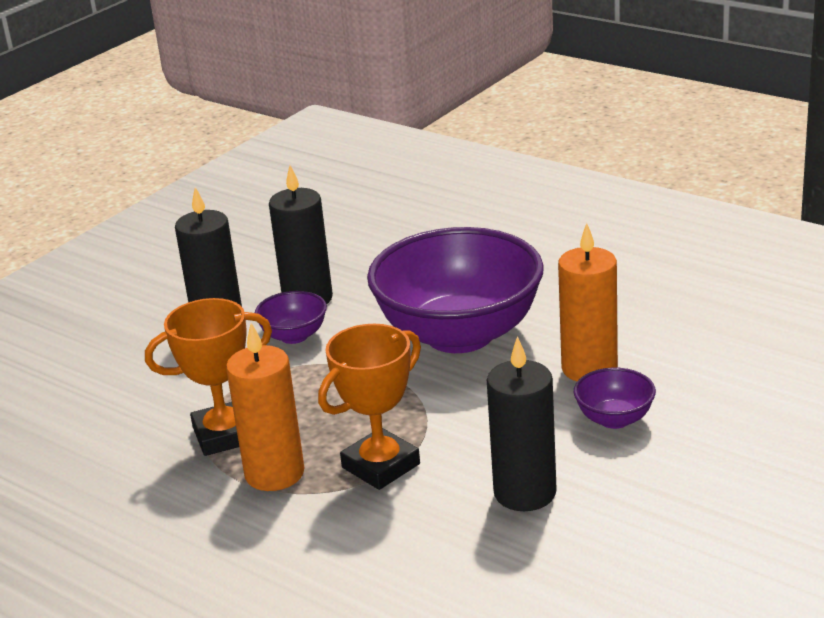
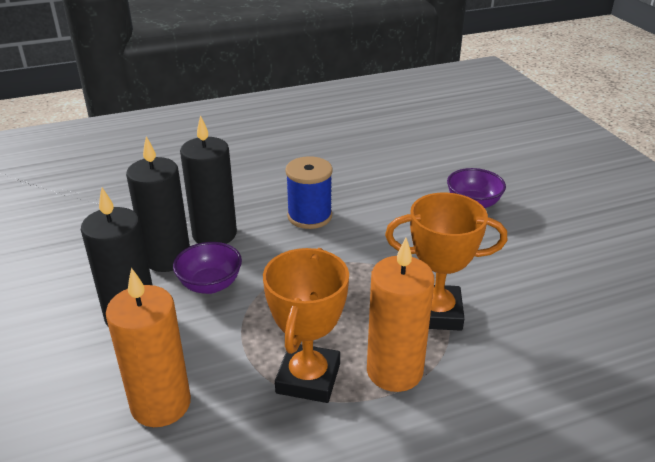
camera: 60 degrees left, 5 degrees up
orange trophy [318,324,421,490] -> orange trophy turned 75 degrees counterclockwise [385,192,507,331]
purple bowl [367,227,544,353] -> blue spool [285,156,333,229]
black candle [487,336,557,511] -> black candle moved to [180,115,237,244]
orange candle [558,223,618,381] -> orange candle moved to [106,268,191,427]

